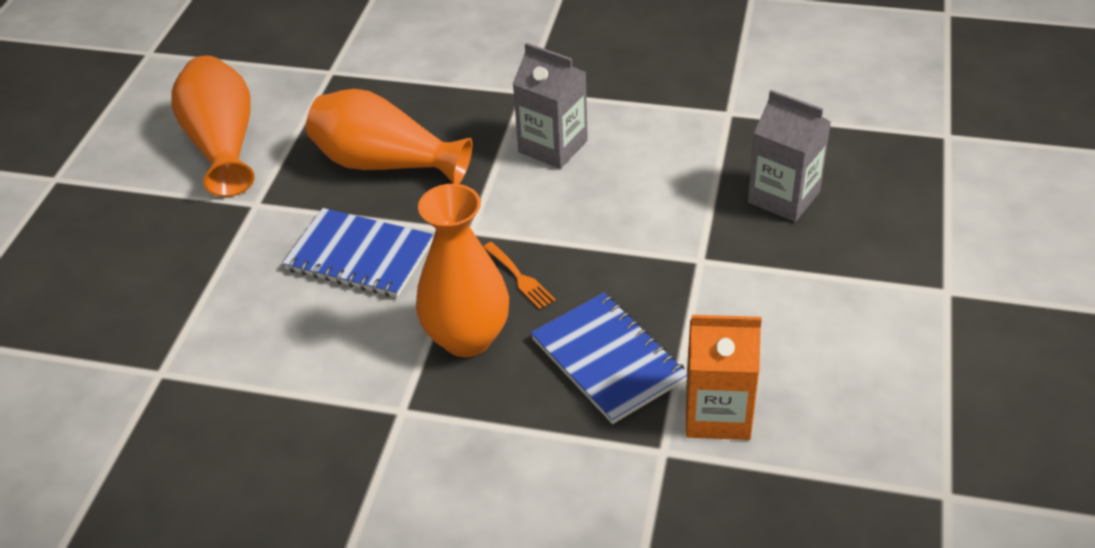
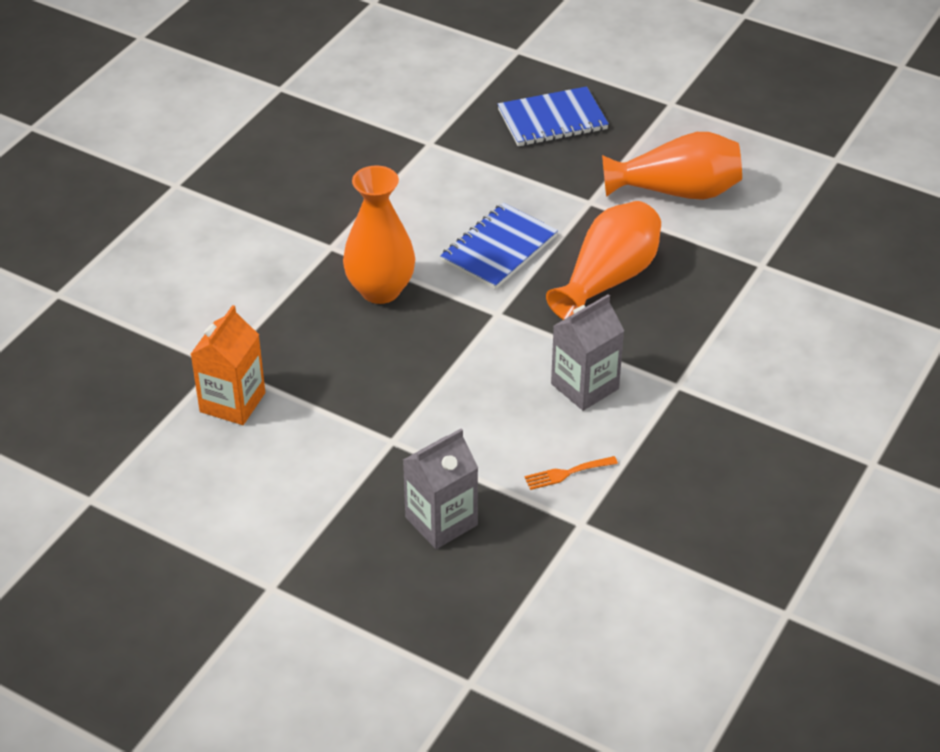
camera: 105 degrees right, 0 degrees up
orange fork [483,242,556,309] -> orange fork moved to [524,456,618,490]
blue notebook [531,293,687,424] -> blue notebook moved to [498,86,609,146]

